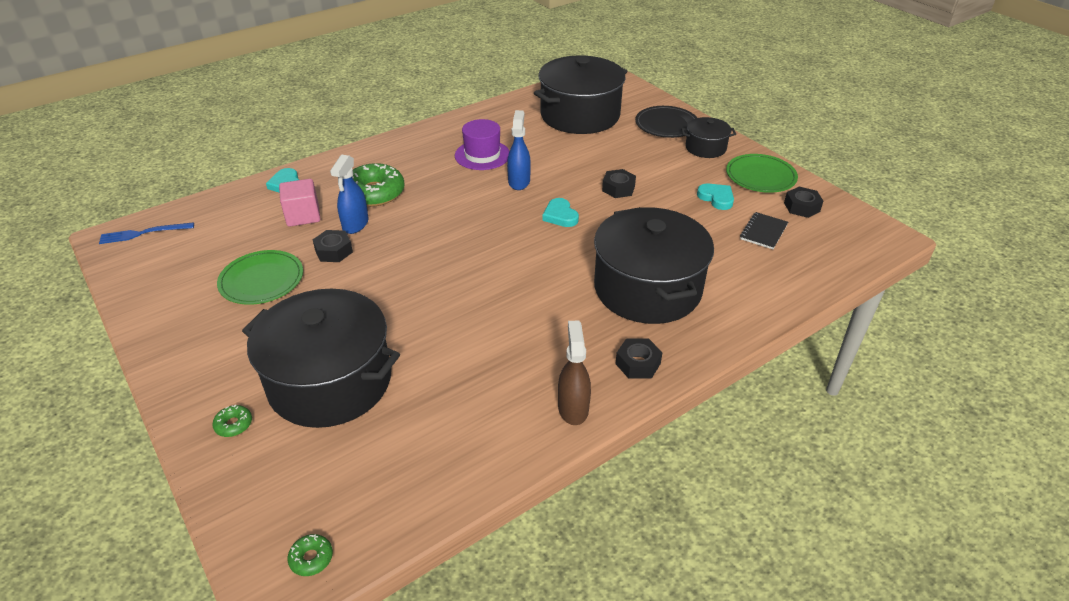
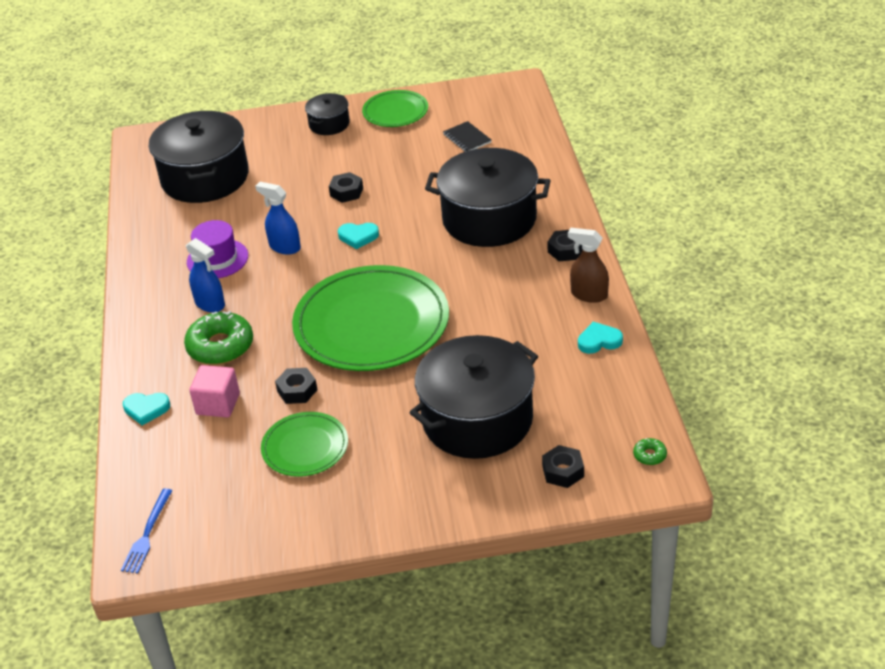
camera: 60 degrees left, 0 degrees up
green donut [212,405,252,437] -> none
blue spray bottle [330,155,368,234] -> blue spray bottle moved to [186,238,225,313]
black plate [635,106,697,138] -> none
turquoise heart [697,184,734,210] -> turquoise heart moved to [578,322,623,354]
black nut [784,187,823,218] -> black nut moved to [542,445,584,488]
none -> green plate [292,265,449,371]

